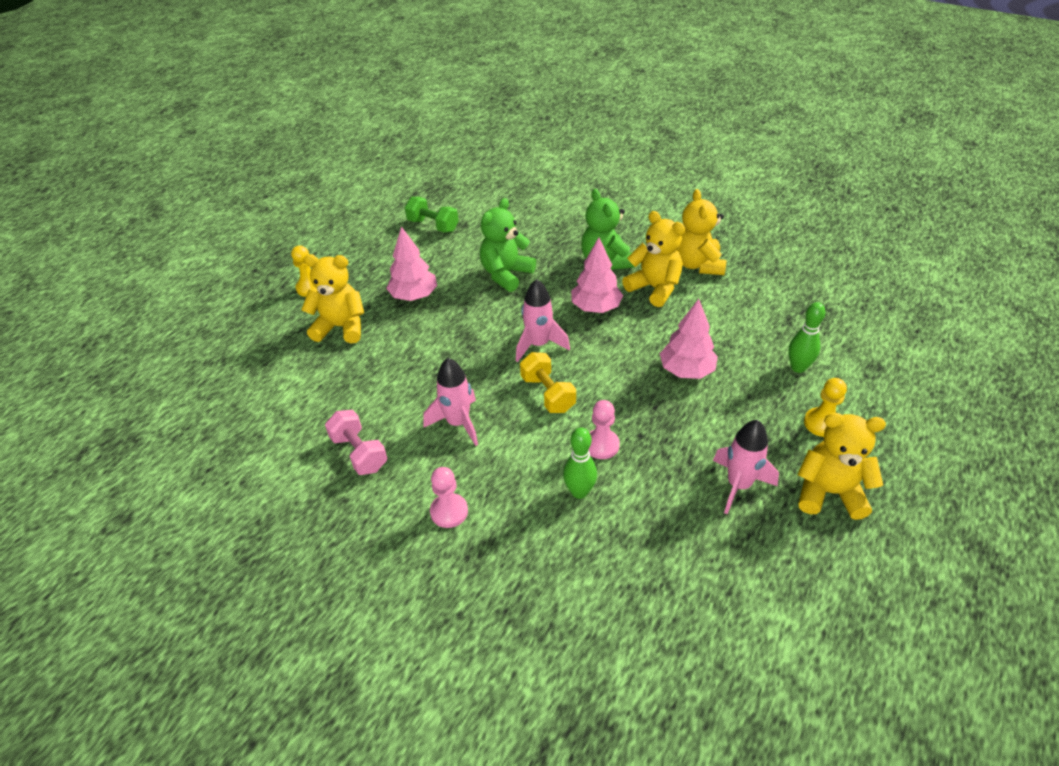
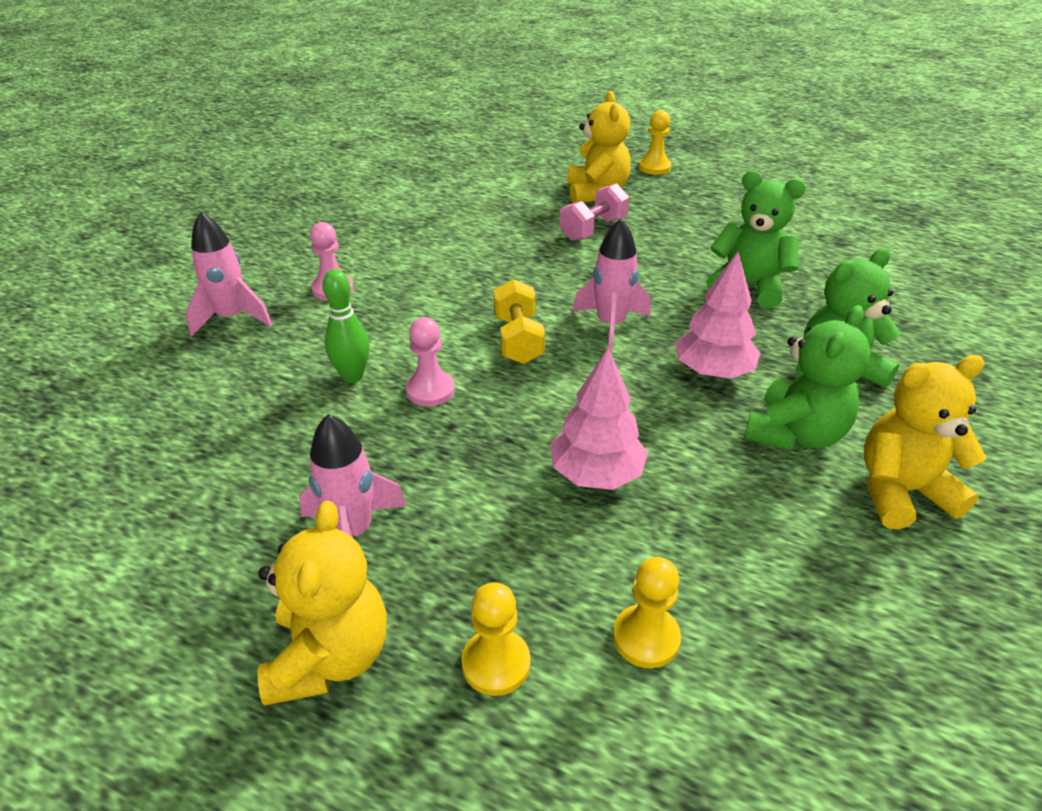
camera: 80 degrees right, 5 degrees down
pink dumbbell [325,410,387,475] -> pink dumbbell moved to [560,183,629,241]
pink tree [386,227,437,301] -> none
green dumbbell [405,197,459,233] -> none
pink rocket [424,358,478,446] -> pink rocket moved to [186,212,272,337]
yellow dumbbell [520,352,576,413] -> yellow dumbbell turned 60 degrees counterclockwise [494,279,545,364]
yellow teddy bear [622,211,685,307] -> green teddy bear [745,305,871,451]
green bowling pin [788,302,826,373] -> yellow pawn [613,557,681,668]

